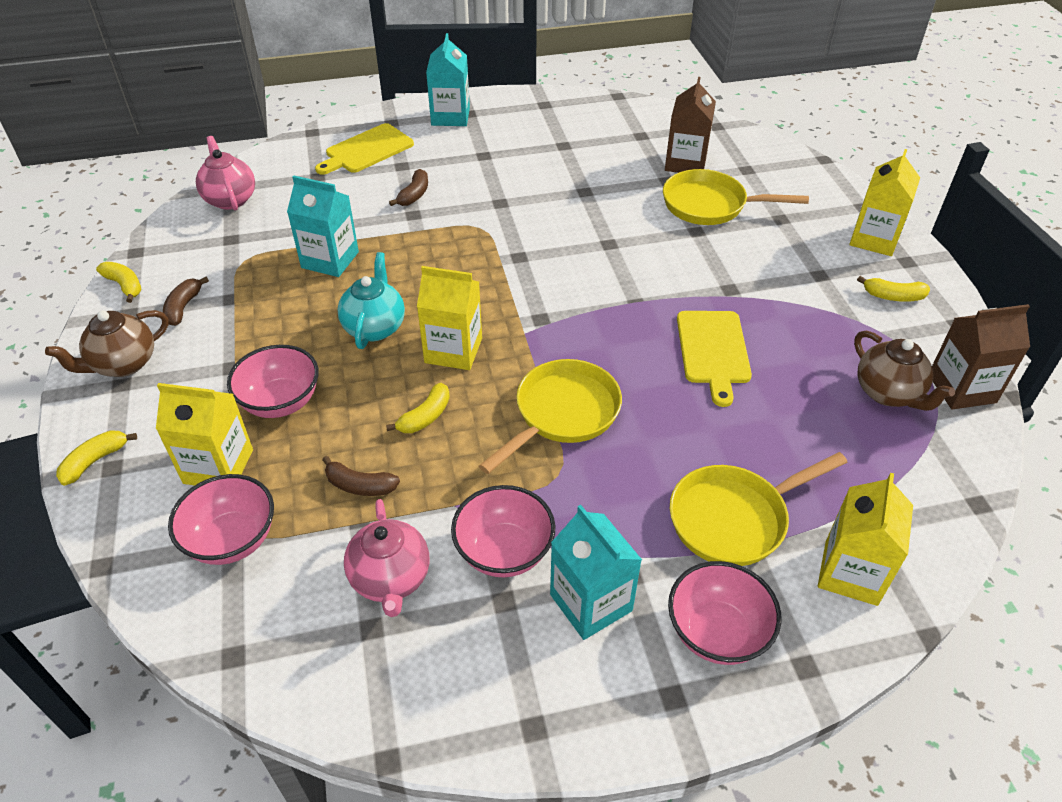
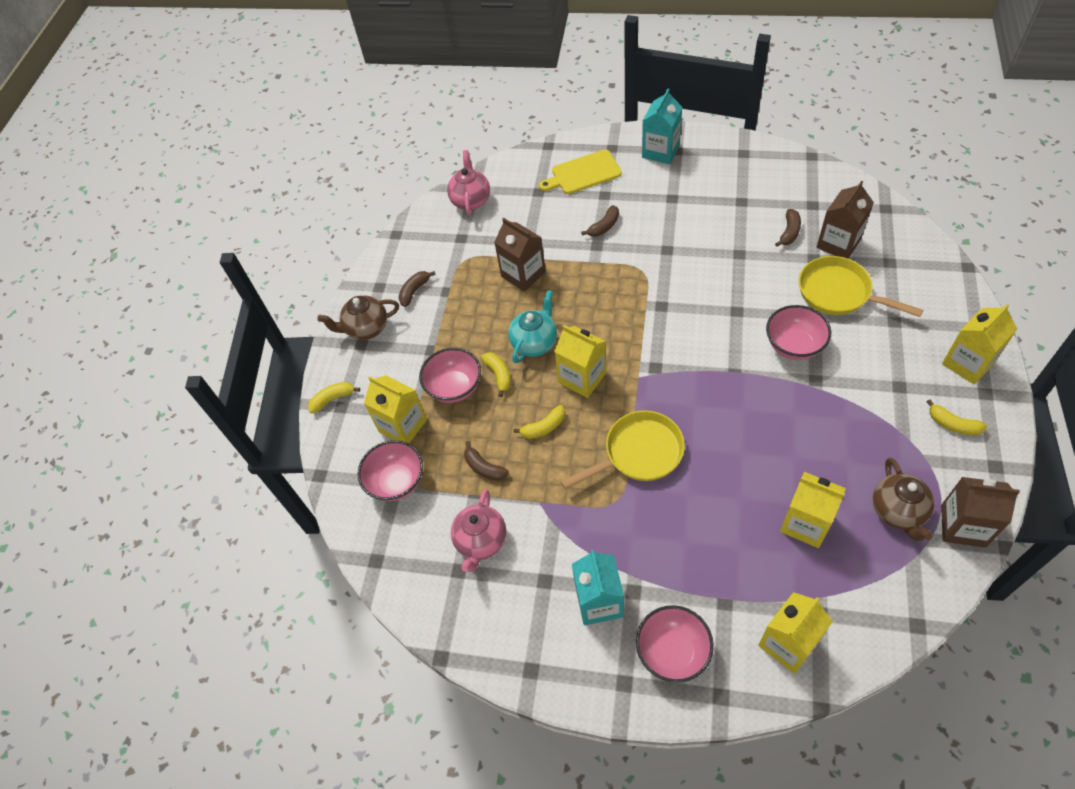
camera: 30 degrees right, 10 degrees up
yellow banana [96,262,142,303] -> yellow banana moved to [481,352,511,397]
turquoise carton [287,176,359,277] -> brown carton [494,218,546,292]
pink bowl [451,485,556,577] -> pink bowl moved to [766,305,831,360]
yellow pan [670,452,848,566] -> none
yellow cutting board [677,311,752,407] -> none
none -> brown banana [775,209,801,247]
none -> yellow carton [780,472,846,548]

